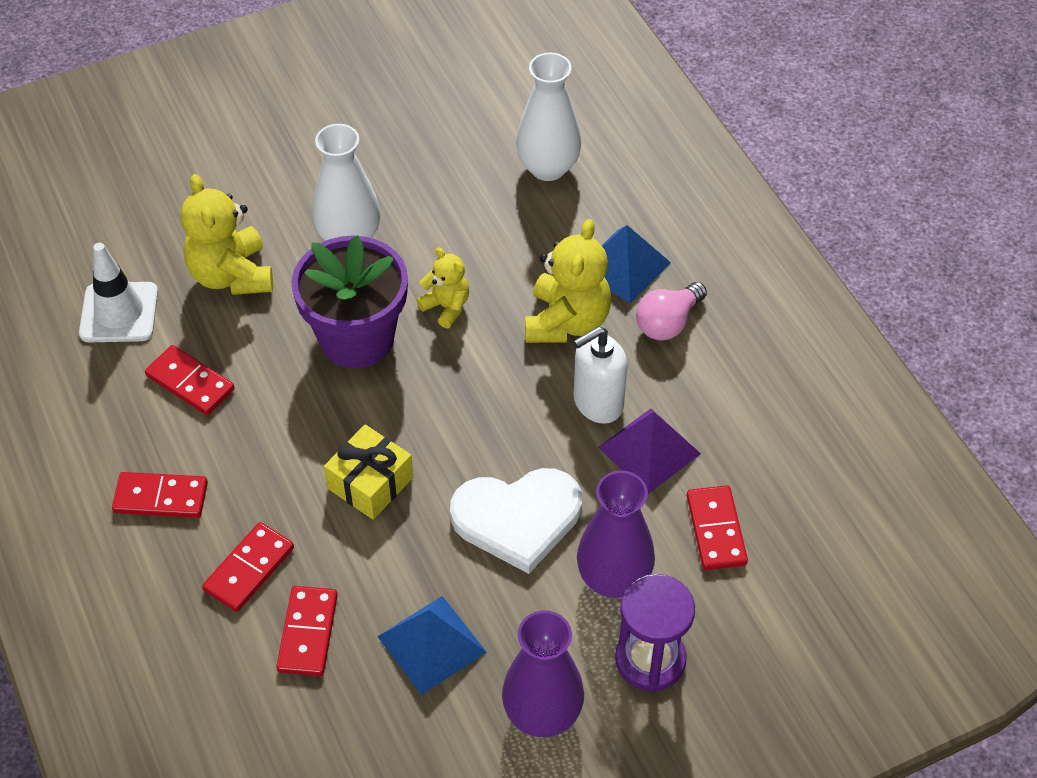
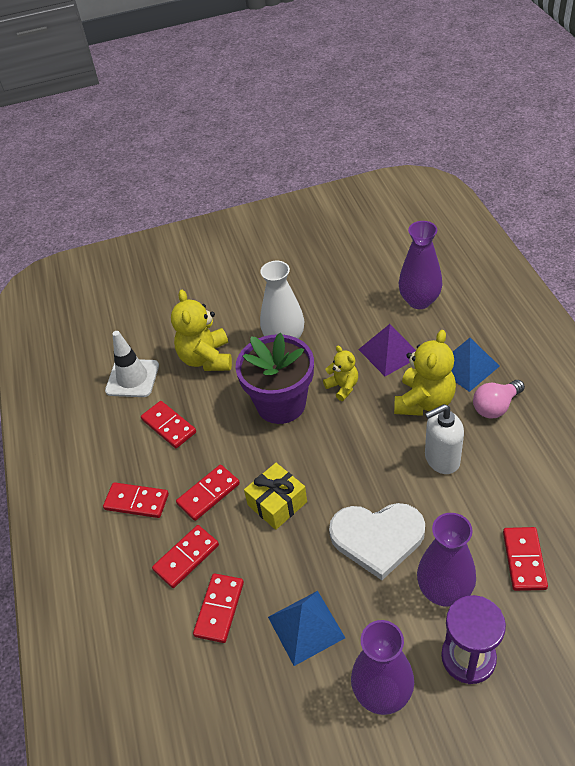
camera: 15 degrees right, 5 degrees down
white vase [516,52,581,181] -> purple vase [398,221,442,309]
purple pyramid [598,409,701,494] -> purple pyramid moved to [358,324,416,376]
none -> red domino [176,465,240,521]

